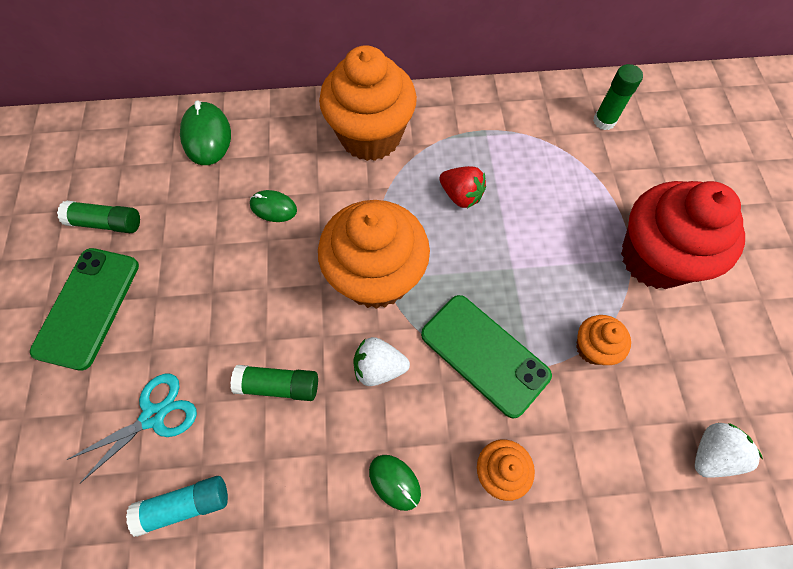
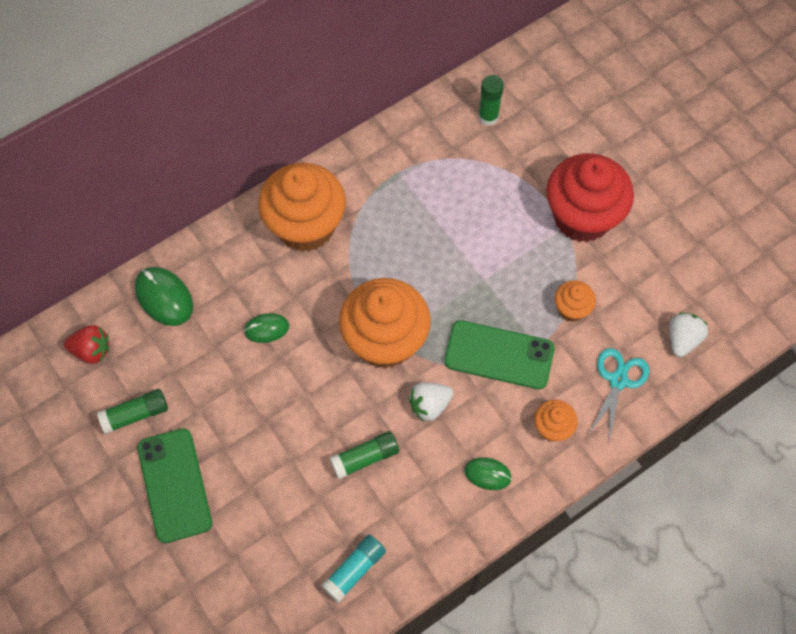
camera: 30 degrees left, 0 degrees up
turquoise scissors [66,374,197,484] -> turquoise scissors moved to [588,348,649,441]
red strawberry [439,166,486,208] -> red strawberry moved to [64,325,109,364]

